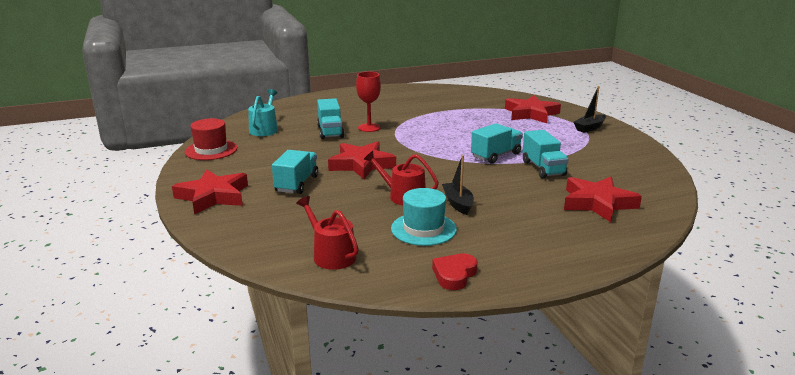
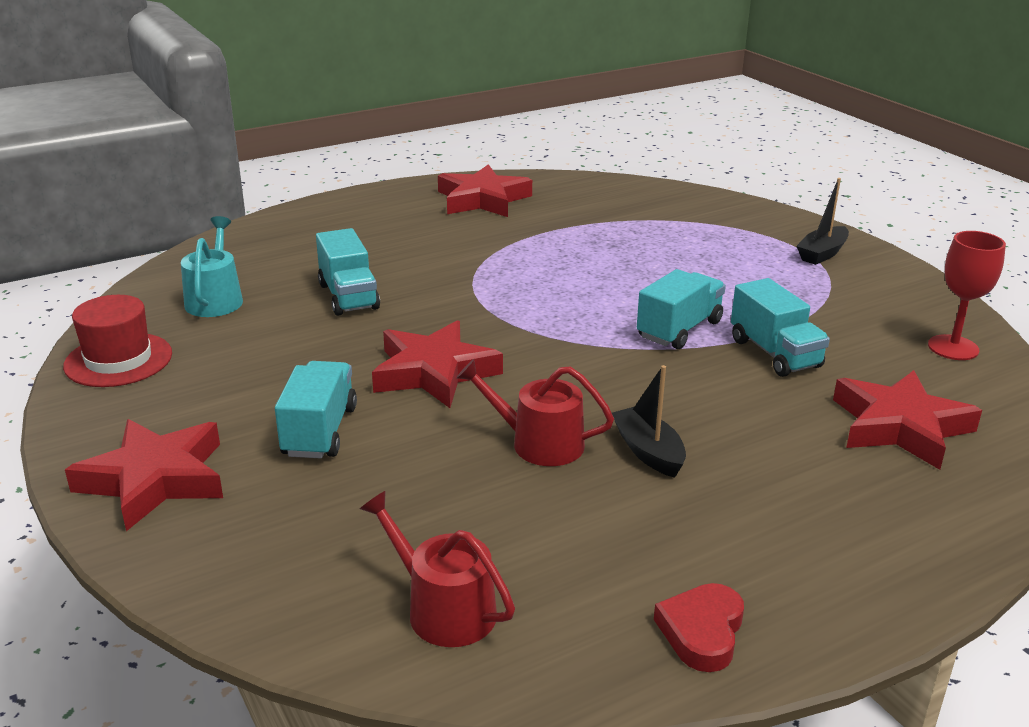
camera: 10 degrees left, 5 degrees up
red goblet [356,72,381,132] -> red goblet moved to [928,231,1006,360]
turquoise hat [391,188,457,246] -> none
red star [505,95,561,123] -> red star moved to [438,164,532,217]

